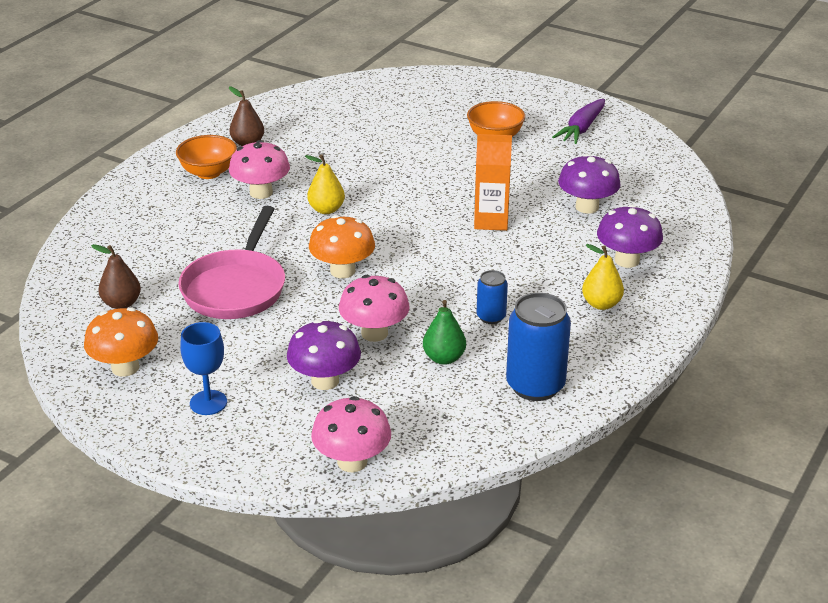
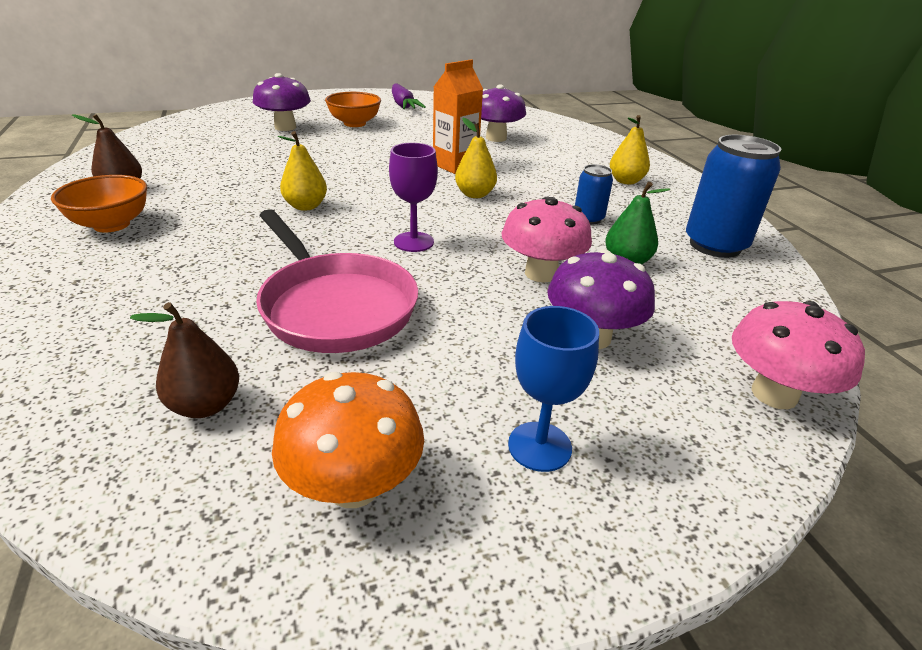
camera: 50 degrees left, 0 degrees up
pink mushroom [229,140,290,199] -> none
orange mushroom [309,215,375,278] -> purple goblet [389,143,438,252]
purple mushroom [597,205,663,268] -> purple mushroom moved to [253,73,311,131]
none -> yellow pear [455,118,497,198]

